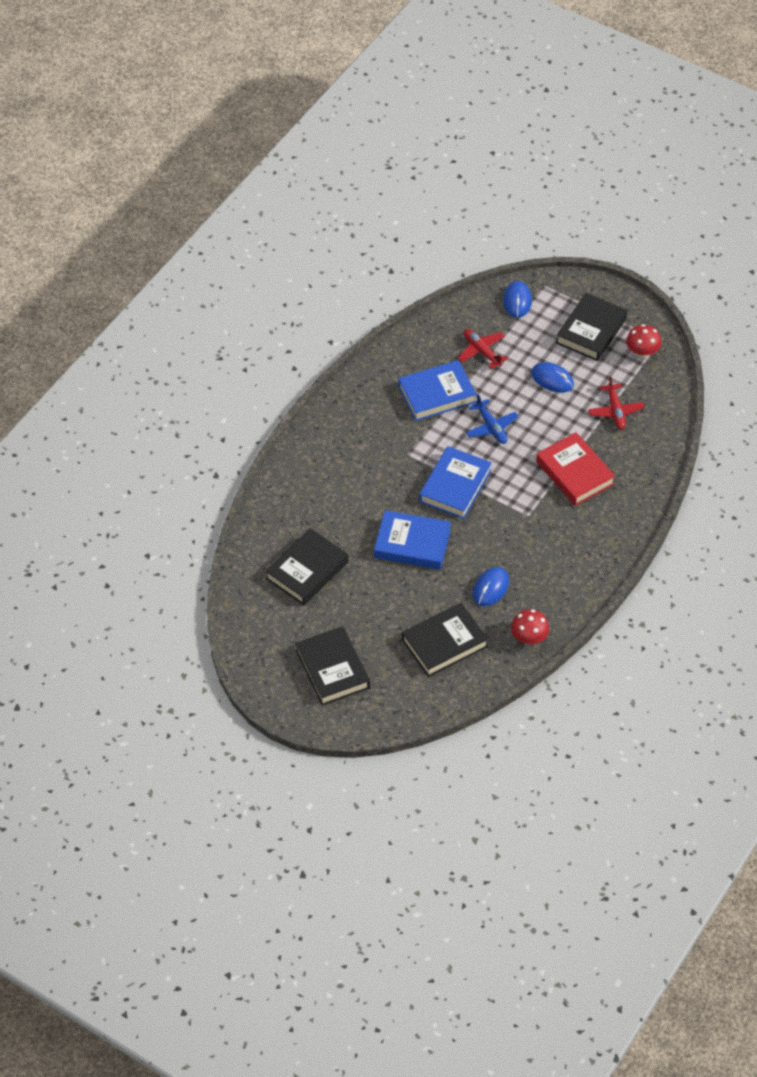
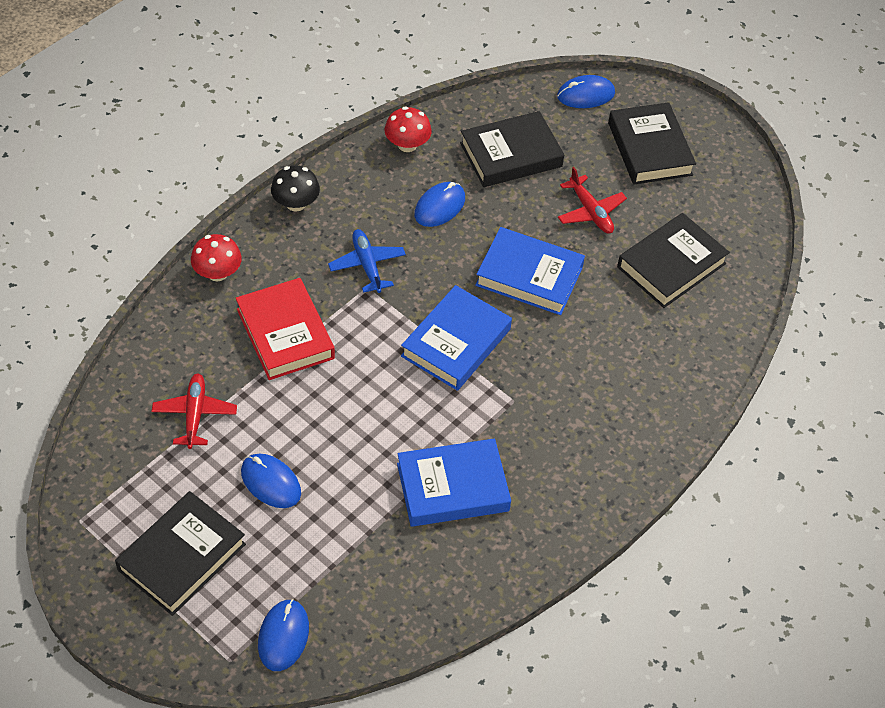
camera: 175 degrees left, 0 degrees up
red plane [458,329,508,369] -> red plane moved to [558,167,627,234]
blue plane [466,394,519,444] -> blue plane moved to [328,229,406,293]
red mushroom [626,324,661,358] -> red mushroom moved to [191,234,242,282]
none -> black mushroom [271,165,320,212]
none -> blue mouse [557,75,615,108]

